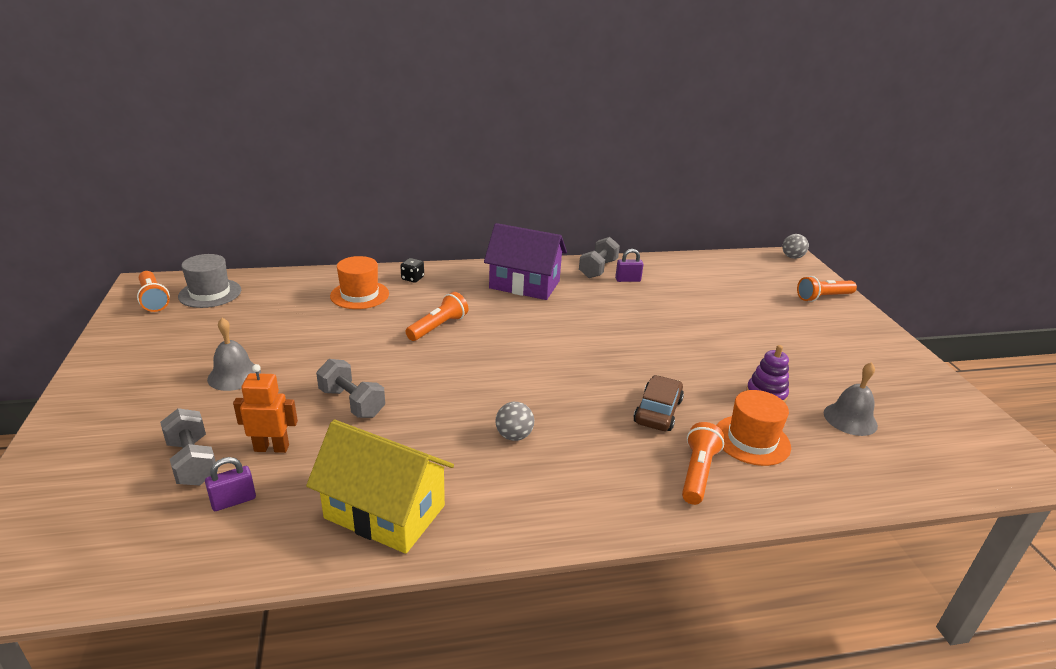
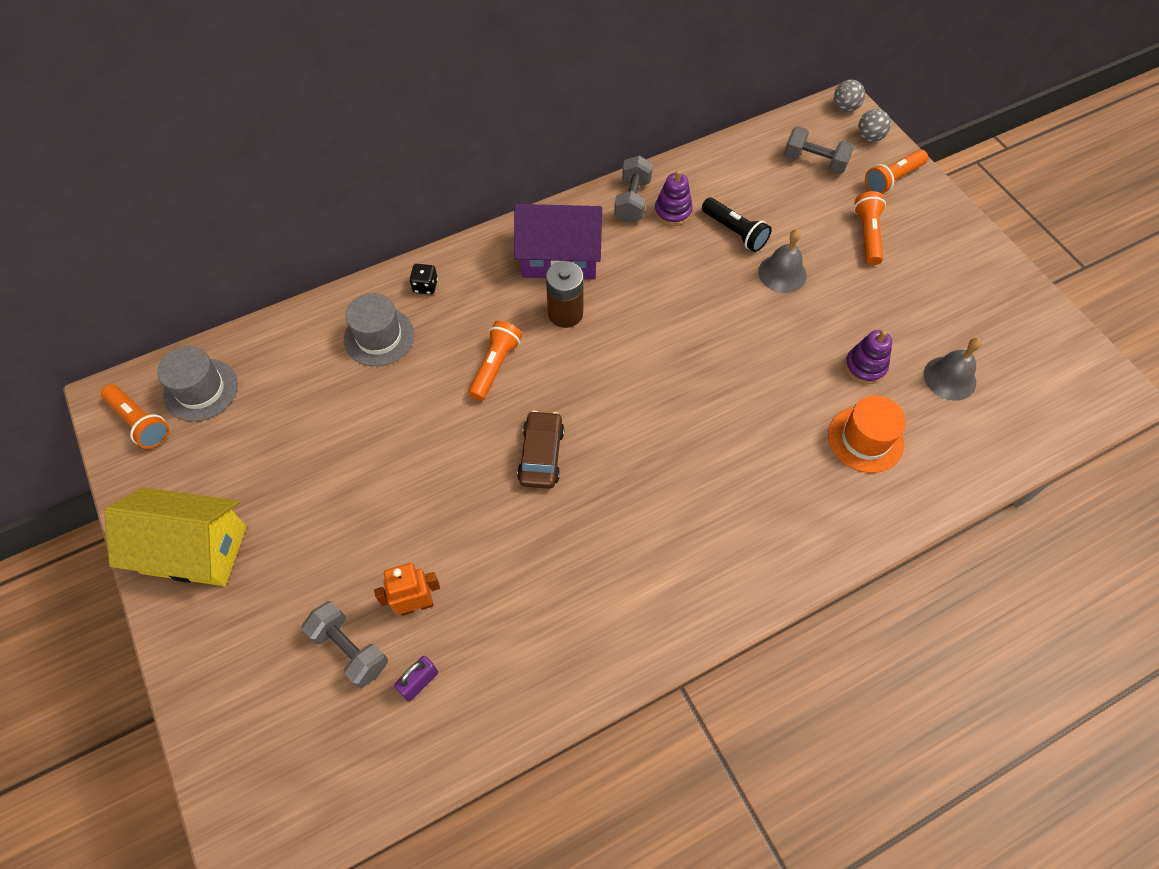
camera: 15 degrees left, 30 degrees up
grey bell [207,318,261,391] -> grey bell moved to [758,229,807,293]
yellow house [306,420,454,554] -> yellow house moved to [104,487,247,586]
grey dumbbell [316,359,385,418] -> grey dumbbell moved to [784,126,854,174]
orange hat [330,256,389,309] -> grey hat [344,293,414,366]
grey ball [495,402,534,441] -> grey ball moved to [858,109,891,142]
purple padlock [615,249,644,282] -> purple stacking toy [654,170,693,226]
brown car [633,375,684,431] -> brown car moved to [517,410,564,489]
orange flashlight [682,422,724,505] -> orange flashlight moved to [854,191,886,265]
none -> brown battery [546,261,584,328]
none -> black flashlight [702,197,772,252]

